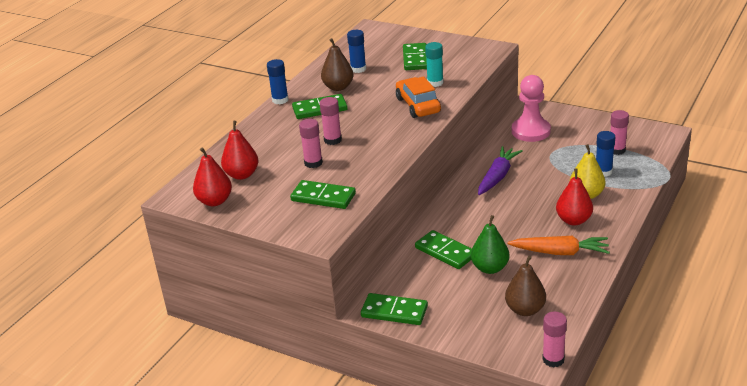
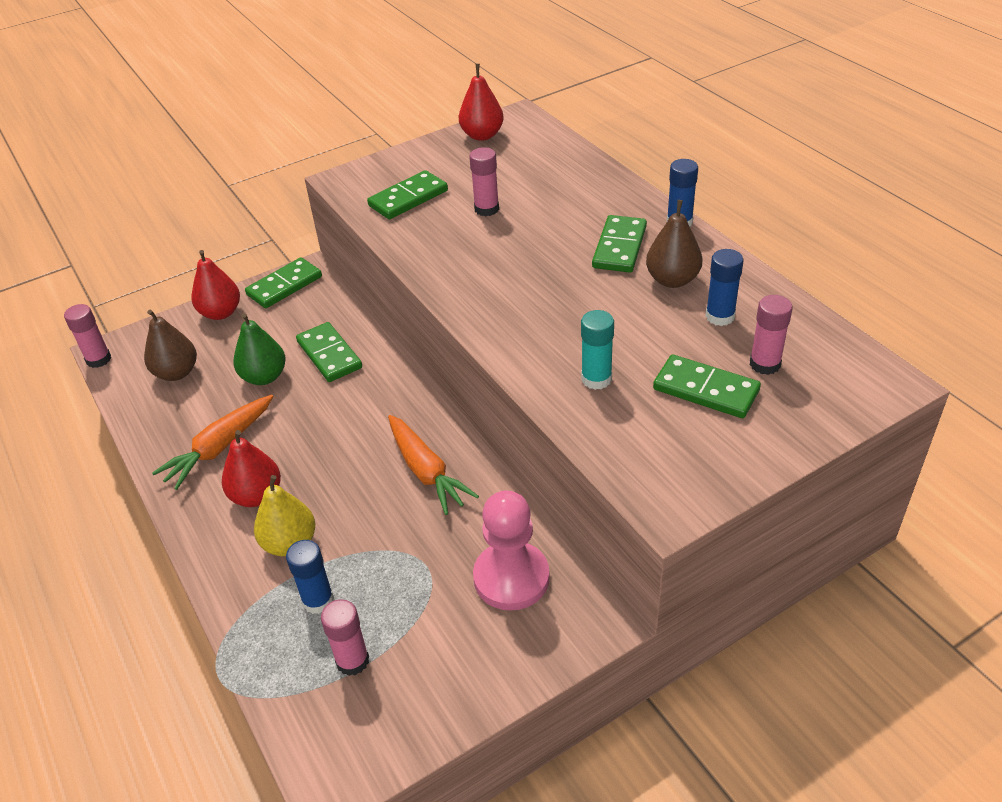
camera: 120 degrees right, 10 degrees up
red pear [221,121,258,180] -> red pear moved to [191,250,240,320]
pink glue stick [320,97,342,145] -> pink glue stick moved to [750,295,793,375]
orange car [396,76,441,118] -> none
green domino [415,230,472,269] -> green domino turned 75 degrees clockwise [296,322,362,382]
purple carrot [478,146,523,195] -> orange carrot [388,415,479,515]

